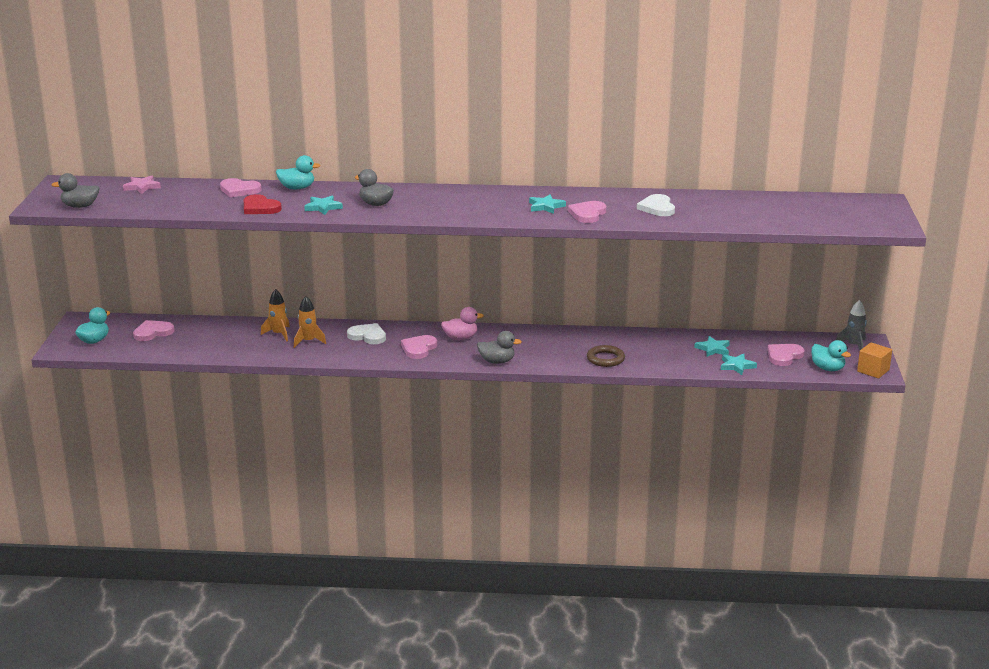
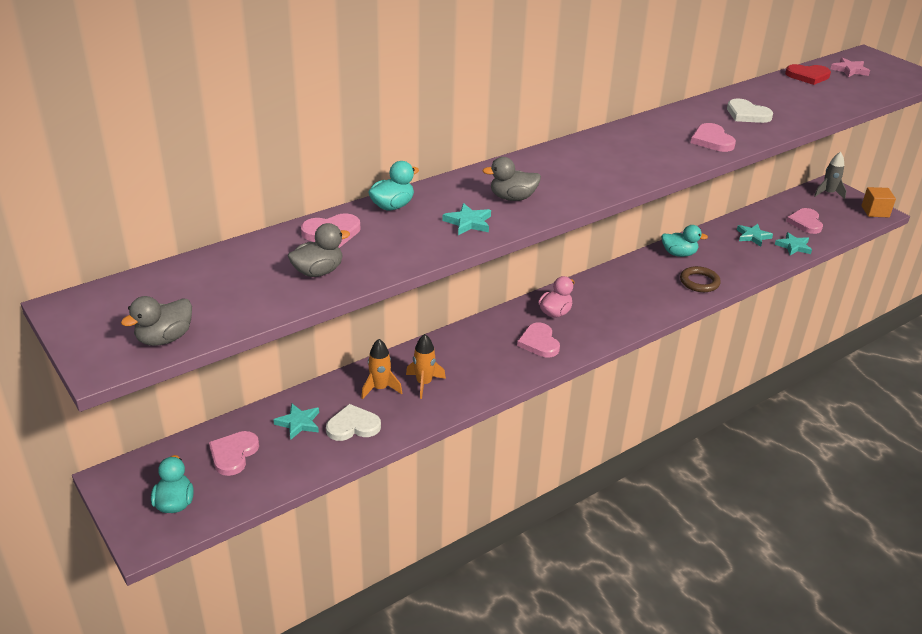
camera: 40 degrees left, 10 degrees up
pink star [123,176,161,194] -> pink star moved to [831,58,870,77]
red heart [244,194,282,214] -> red heart moved to [785,64,831,85]
white heart [347,323,386,344] -> white heart moved to [326,404,381,441]
grey duck [477,331,522,364] -> grey duck moved to [288,223,350,277]
turquoise star [529,195,566,214] -> turquoise star moved to [273,404,319,440]
turquoise duck [811,340,851,371] -> turquoise duck moved to [661,225,708,257]

